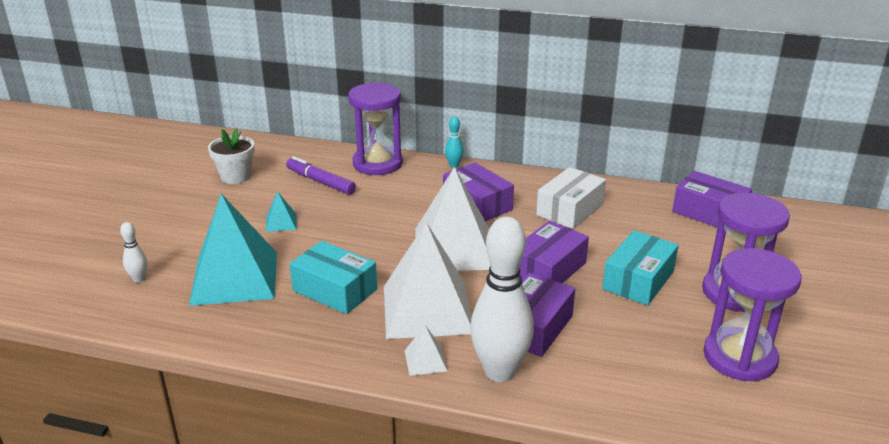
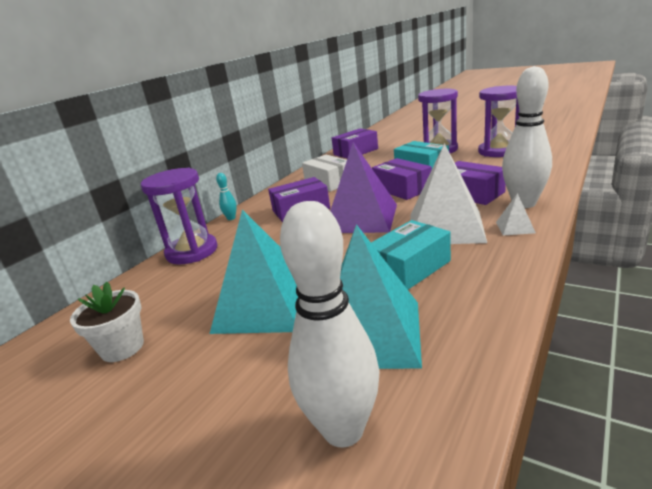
camera: 70 degrees left, 5 degrees down
white bowling pin [120,222,147,283] -> white bowling pin [280,201,380,447], size x2.33
turquoise pyramid [266,191,297,232] -> turquoise pyramid [210,209,298,334], size x2.43
purple marker [286,156,356,195] -> none
white pyramid [415,167,490,271] -> purple pyramid [330,142,397,233]

